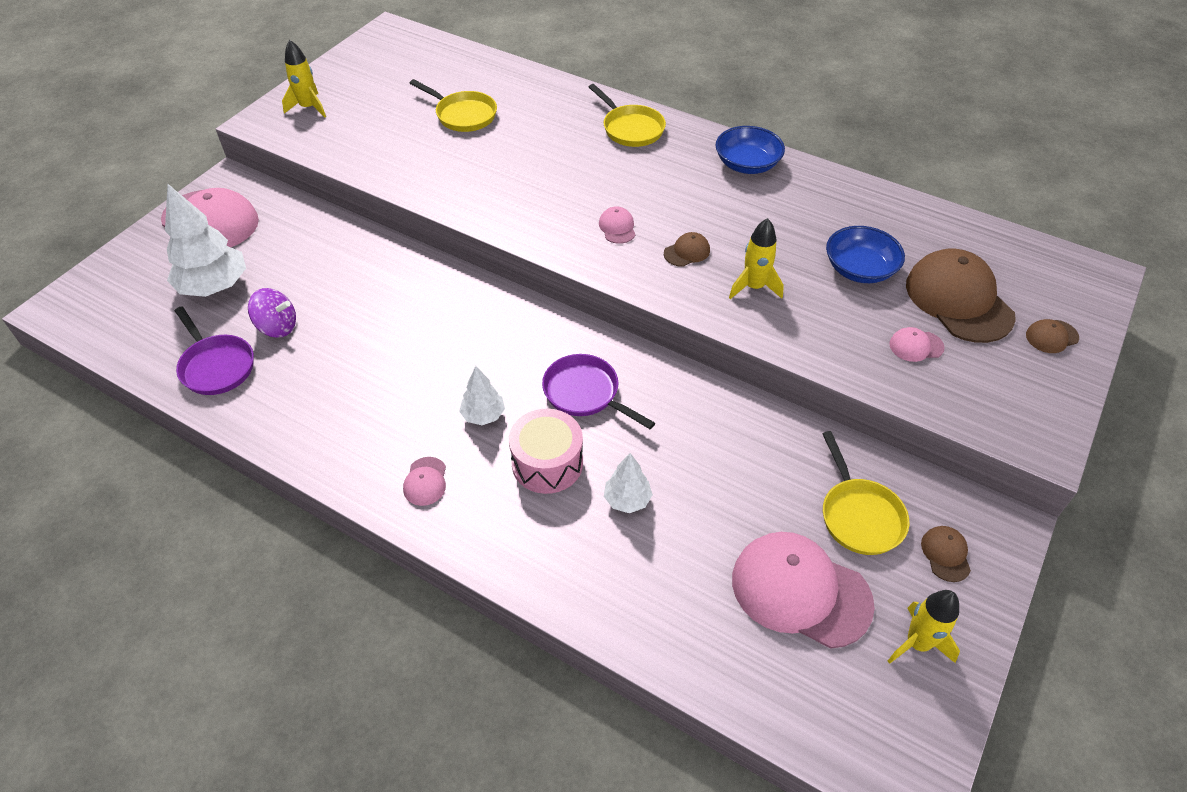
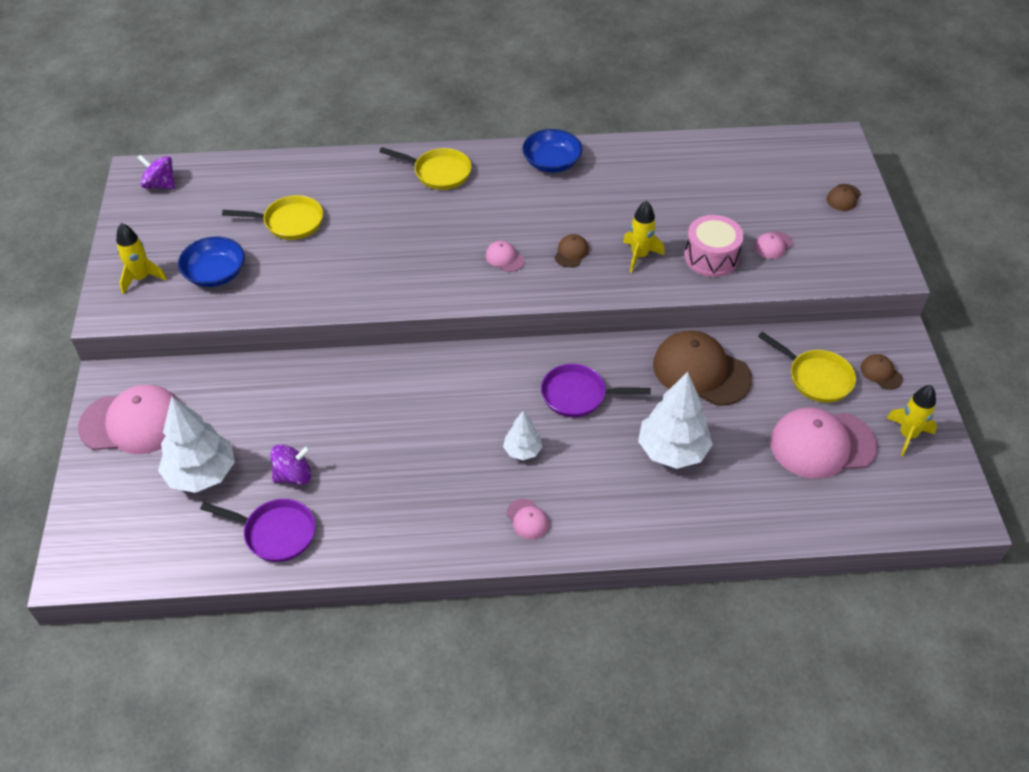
camera: 35 degrees left, 0 degrees up
pink drum [509,409,583,494] -> pink drum moved to [684,215,744,277]
white tree [604,453,653,513] -> white tree [638,372,713,469], size x1.88
blue bowl [826,226,905,283] -> blue bowl moved to [178,237,245,287]
brown cap [906,249,1016,343] -> brown cap moved to [653,330,752,406]
none -> purple spinning top [138,155,175,189]

